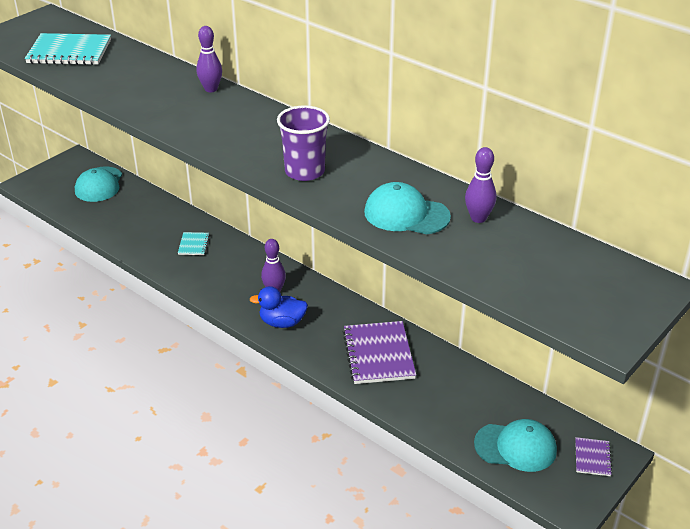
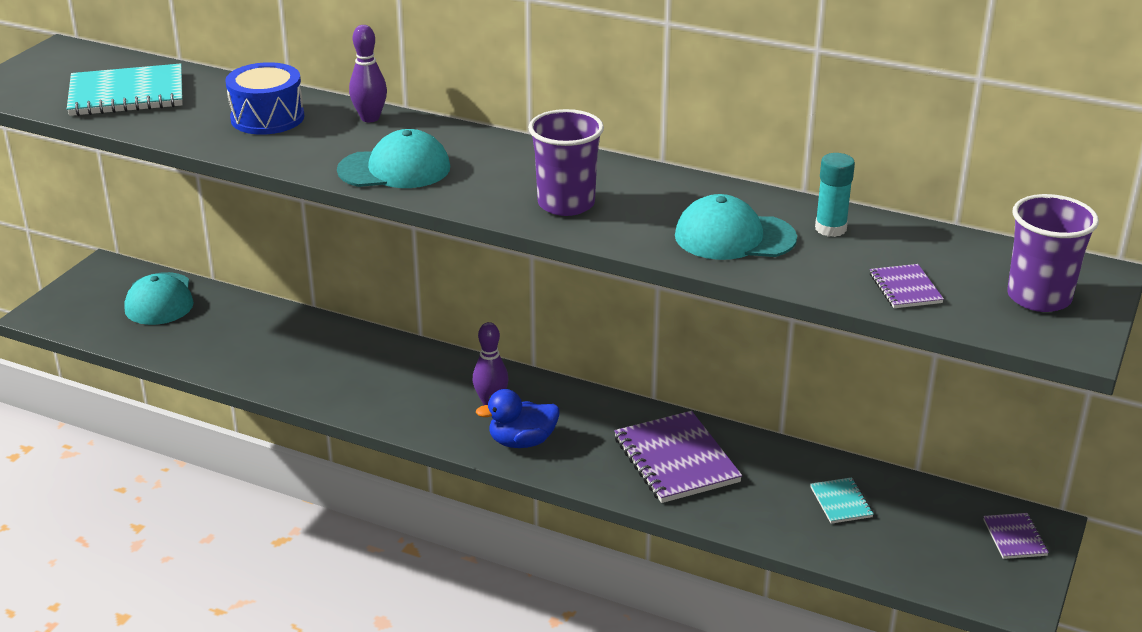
camera: 15 degrees left, 5 degrees down
turquoise notebook [178,232,210,255] -> turquoise notebook moved to [810,477,874,524]
purple bowling pin [465,147,496,223] -> turquoise glue stick [815,153,855,237]
turquoise cap [474,419,557,472] -> turquoise cap moved to [337,129,450,188]
none -> blue drum [225,62,304,135]
none -> purple notebook [870,264,944,308]
none -> purple cup [1007,194,1099,312]

